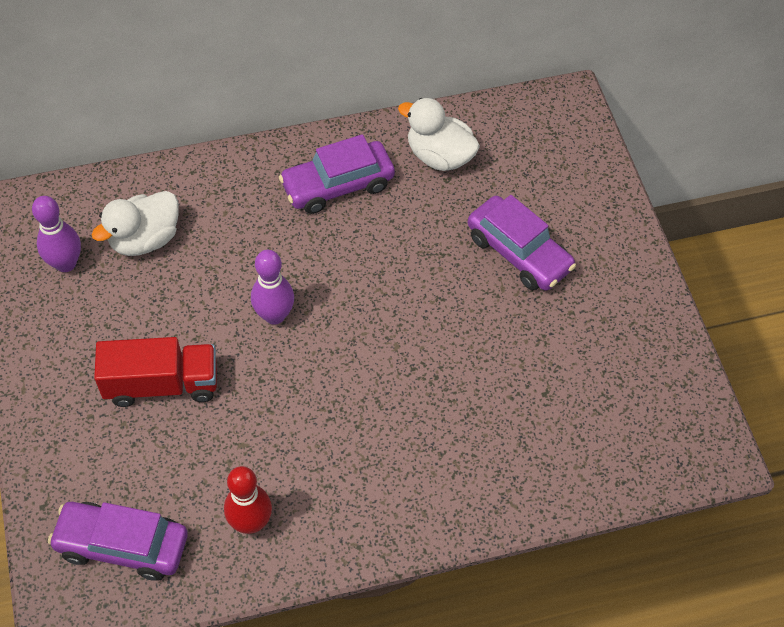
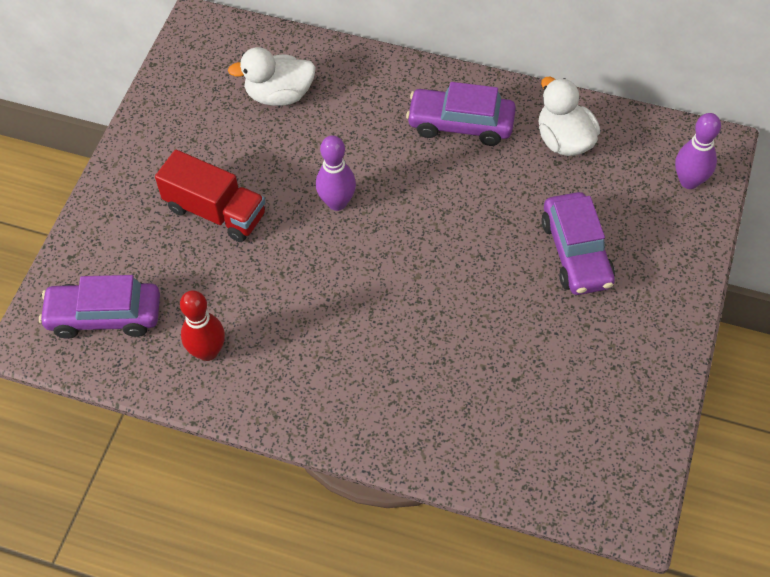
camera: 35 degrees right, 0 degrees up
purple bowling pin [32,196,81,272] -> purple bowling pin moved to [675,113,721,189]
purple car [48,502,188,581] -> purple car turned 45 degrees counterclockwise [39,275,160,339]

